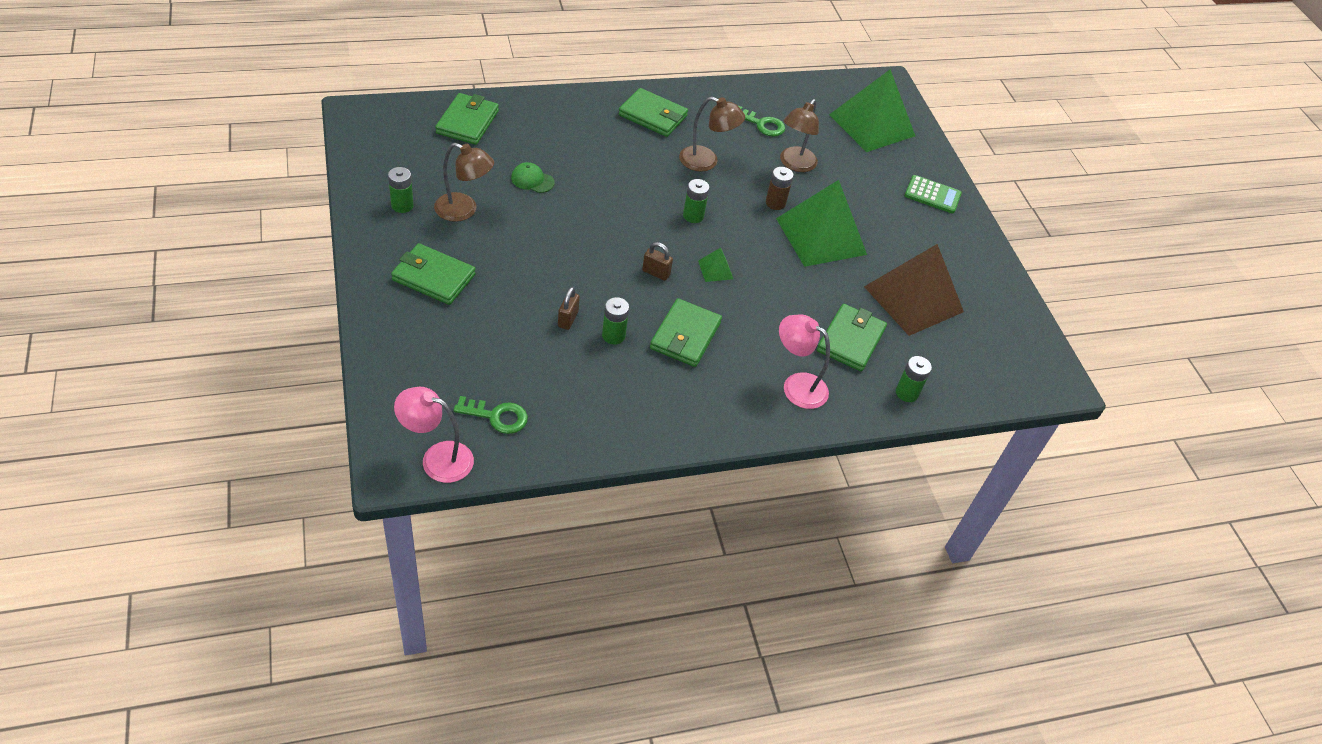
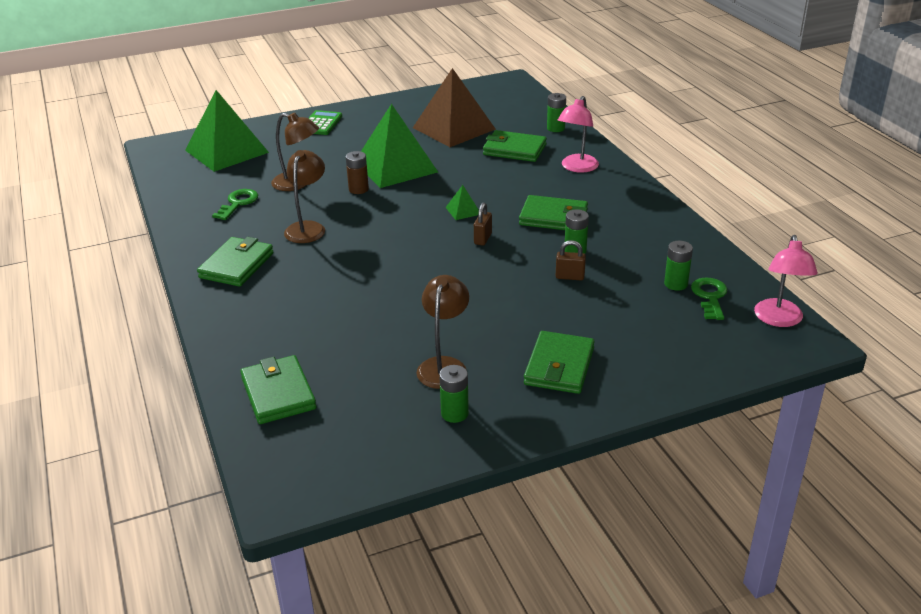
camera: 90 degrees left, 15 degrees down
green wallet [435,93,499,145] -> green wallet turned 60 degrees clockwise [240,355,316,424]
green cap [511,162,555,193] -> none
green battery [683,179,709,223] -> green battery moved to [664,241,693,291]

